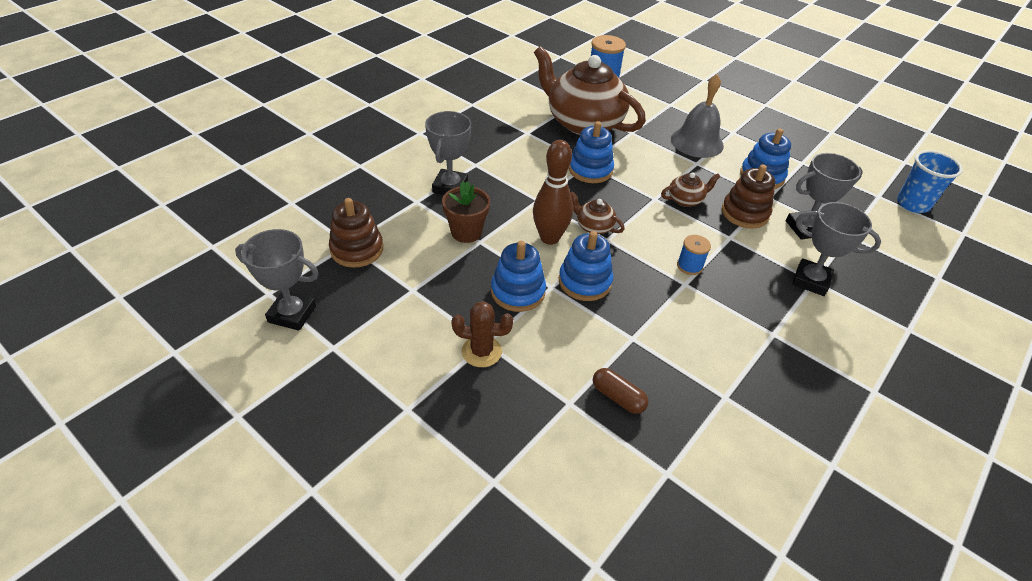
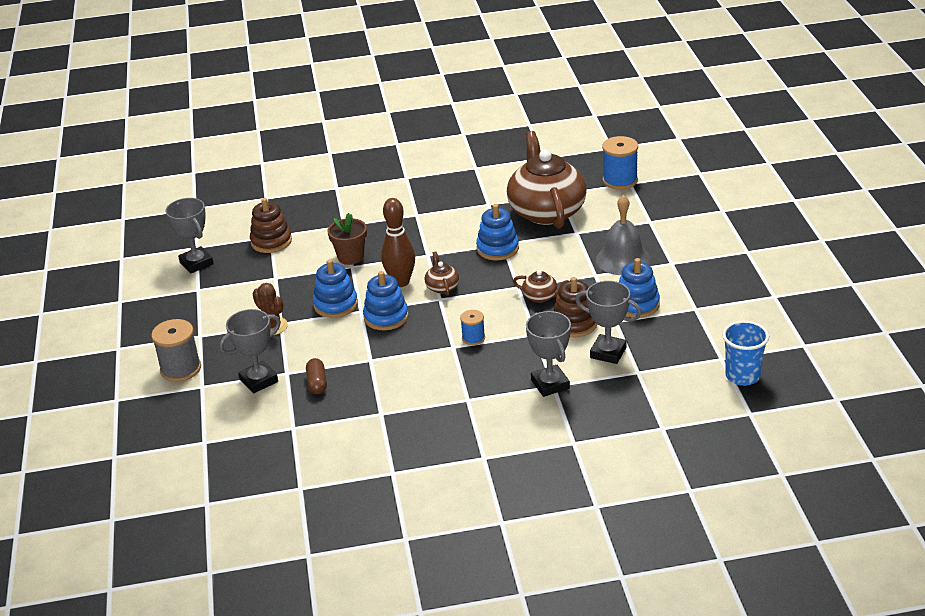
camera: 45 degrees right, 10 degrees down
grey trophy [425,111,471,195] -> grey trophy moved to [219,309,281,393]
none -> grey spool [151,319,201,382]

